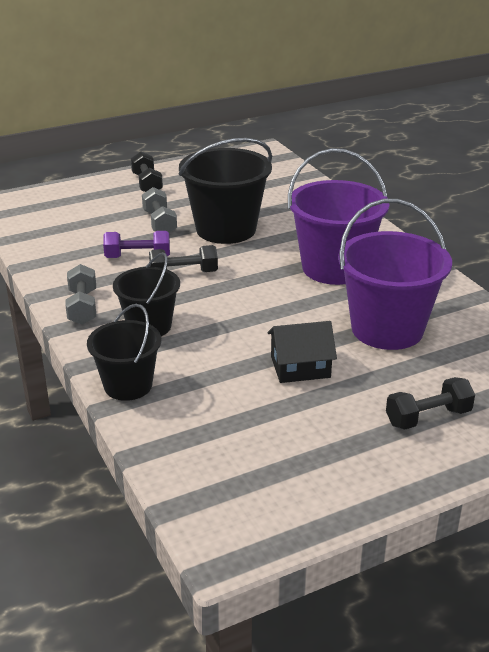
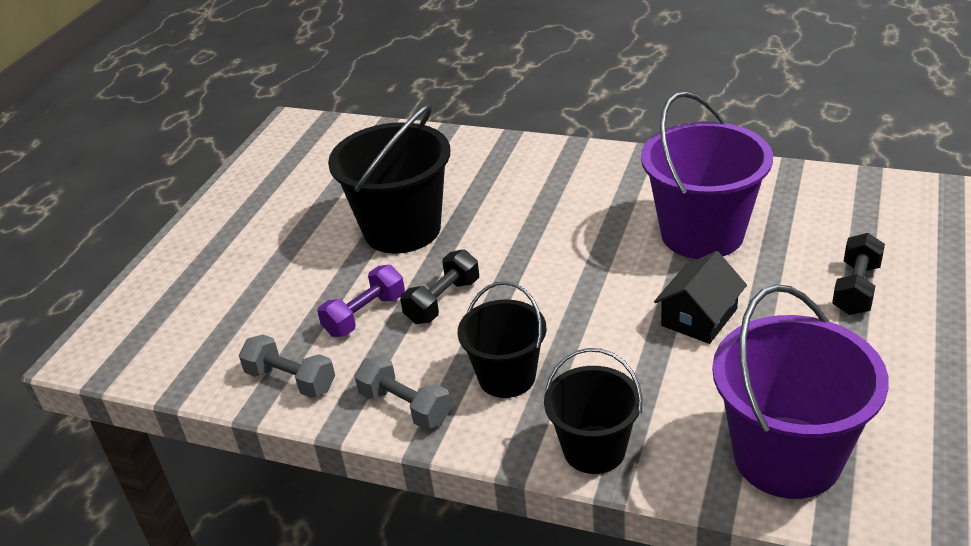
camera: 40 degrees left, 5 degrees up
black dumbbell [131,152,163,192] -> none
grey dumbbell [142,187,177,233] -> grey dumbbell moved to [239,335,335,398]
purple bucket [288,148,390,285] -> purple bucket moved to [712,285,889,499]

